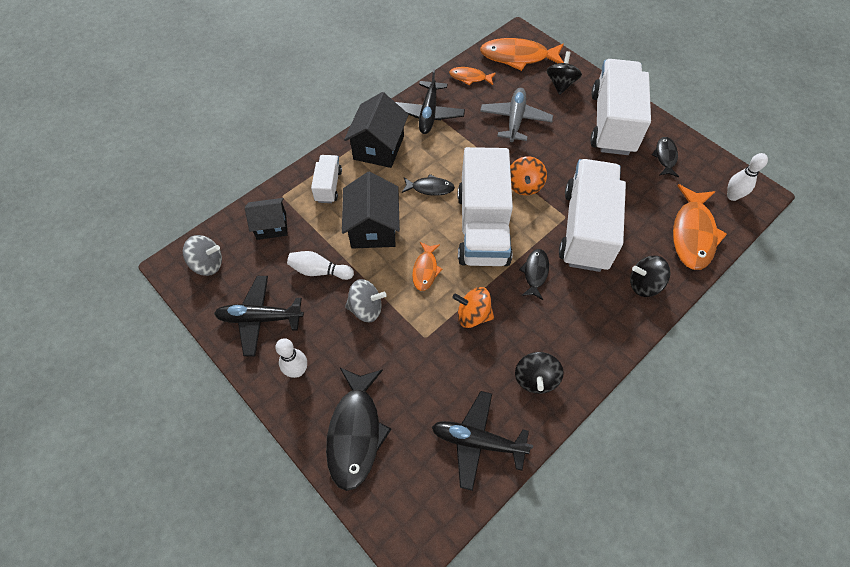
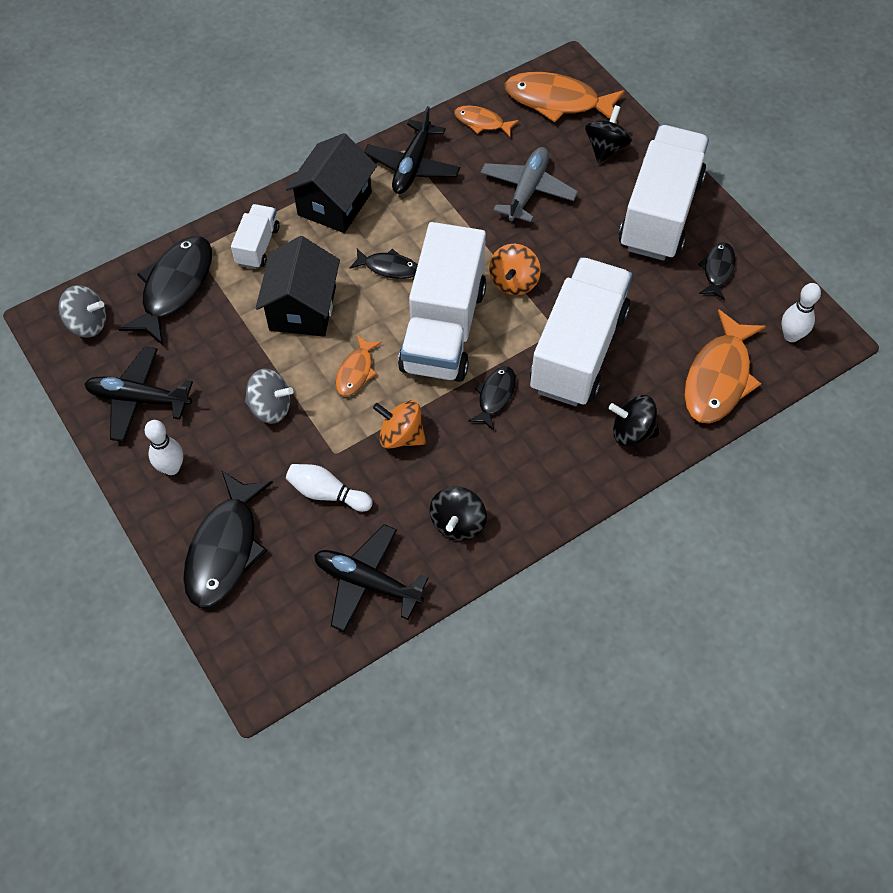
camera: 10 degrees right, 0 degrees up
black house [245,198,288,240] -> black fish [119,236,212,345]
white bowling pin [287,251,354,280] -> white bowling pin moved to [286,464,373,512]

